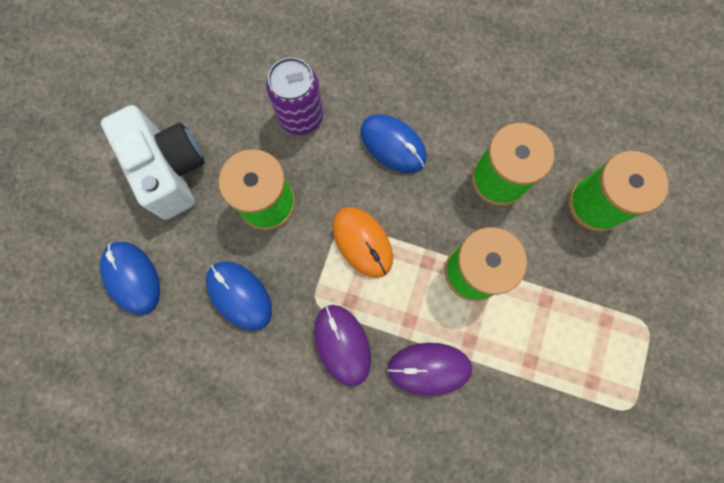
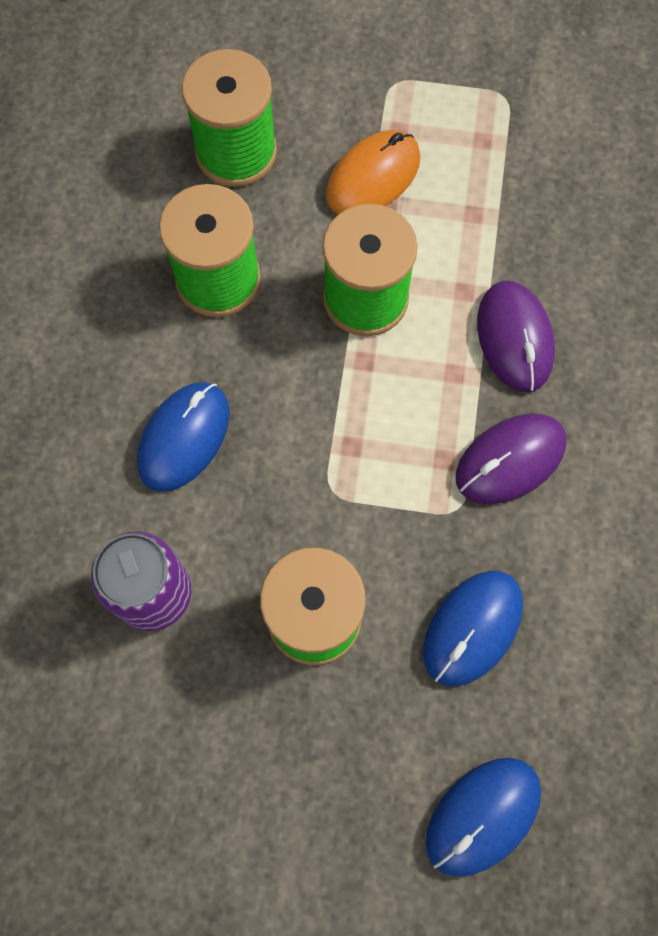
camera: 100 degrees left, 5 degrees down
white camera [101,105,205,219] -> none
orange mouse [332,207,393,278] -> orange mouse moved to [326,130,421,214]

